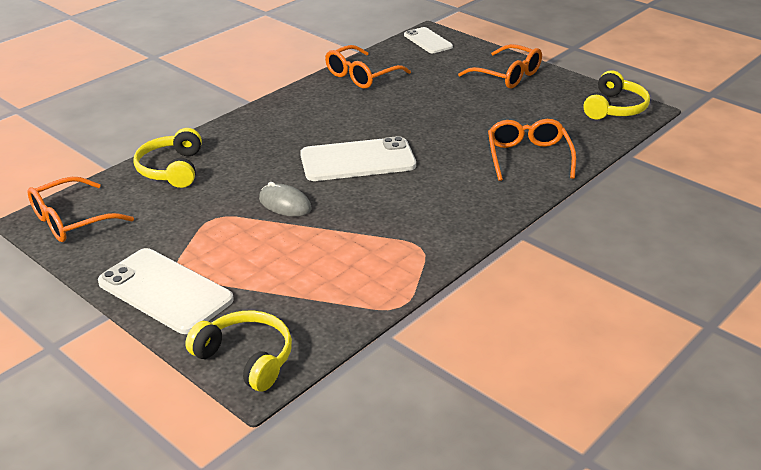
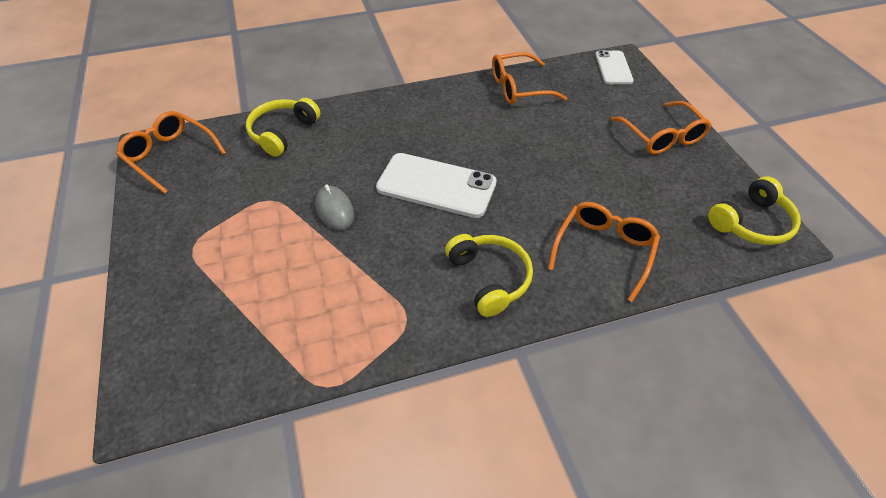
camera: 30 degrees right, 15 degrees up
orange glasses [28,177,134,242] -> orange glasses turned 45 degrees clockwise [116,111,226,194]
white phone [98,248,234,334] -> none
yellow headphones [185,310,292,392] -> yellow headphones moved to [445,234,533,317]

